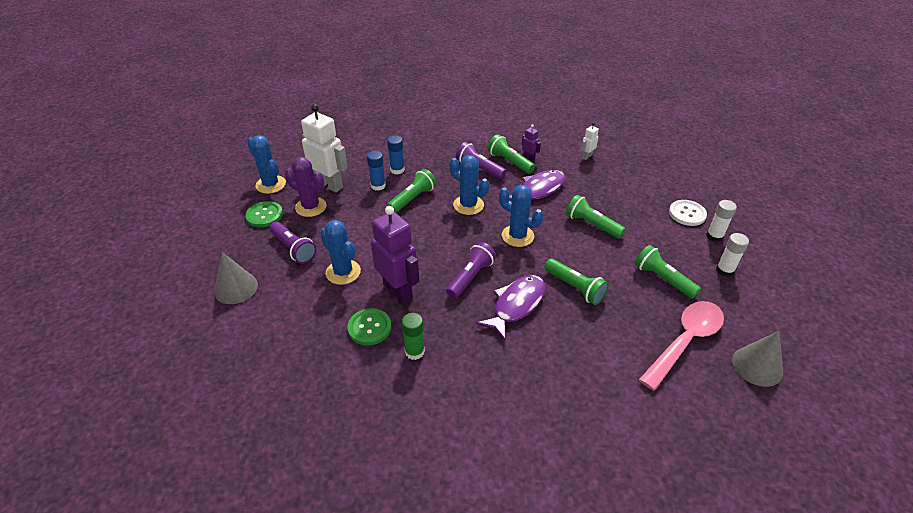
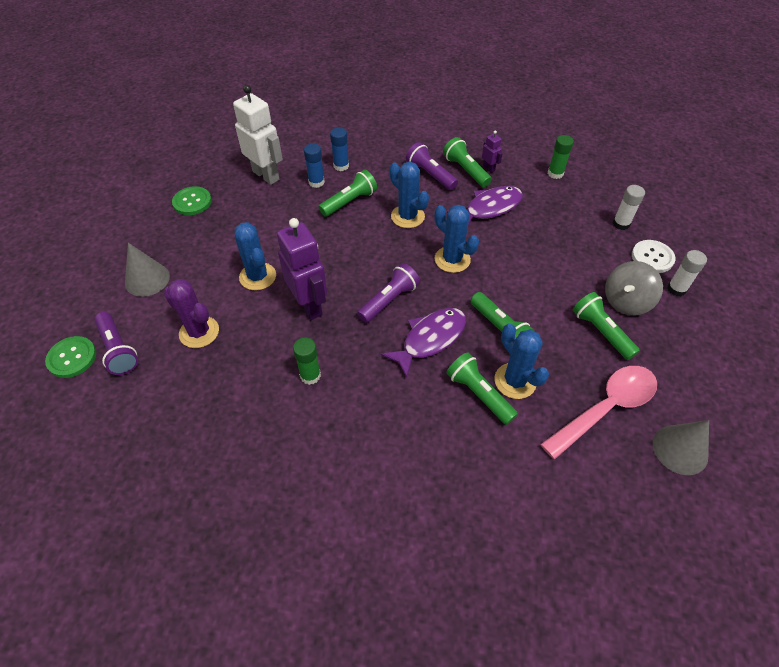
camera: 10 degrees right, 10 degrees up
blue cactus [247,135,286,194] -> blue cactus moved to [494,324,549,399]
purple flashlight [269,222,317,264] -> purple flashlight moved to [94,312,138,375]
purple cactus [285,157,326,217] -> purple cactus moved to [164,279,219,348]
green button [347,308,391,345] -> green button moved to [45,336,96,378]
green flashlight [566,195,625,239] -> green flashlight moved to [447,352,518,425]
white robot [581,123,599,160] -> green glue stick [548,135,574,179]
white glue stick [716,233,749,277] -> white glue stick moved to [613,185,645,230]
none -> grey spinning top [605,261,663,315]

